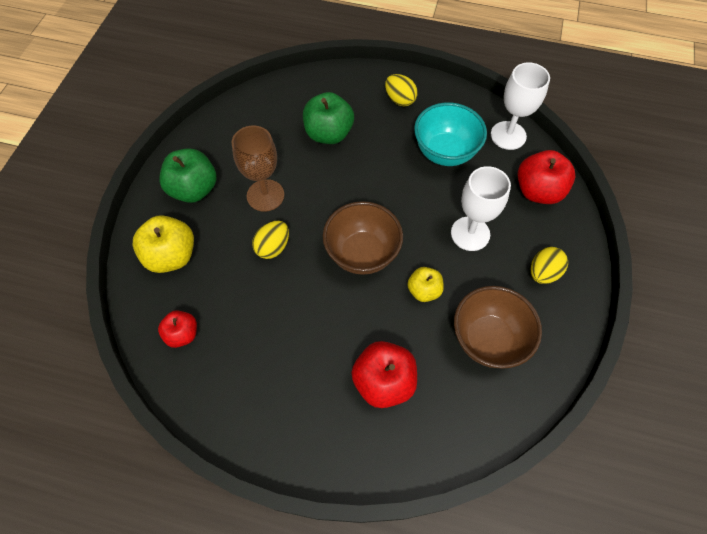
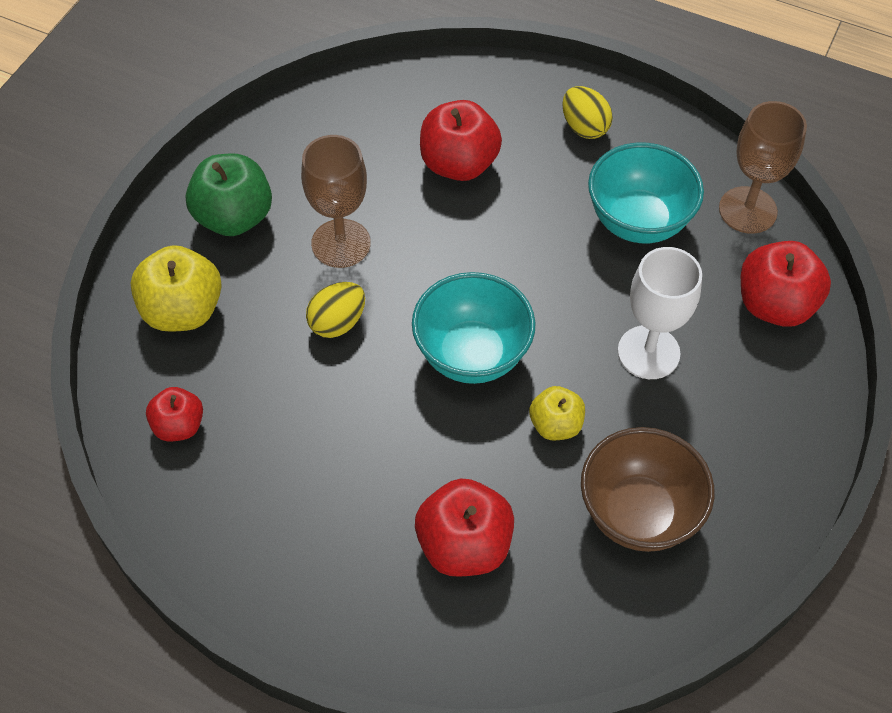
camera: 10 degrees right, 5 degrees down
green apple [303,92,354,144] -> red apple [420,100,502,181]
brown bowl [323,201,403,275] -> turquoise bowl [412,272,536,384]
white goblet [491,62,550,150] -> brown goblet [719,101,807,234]
yellow egg [531,247,568,284] -> none

